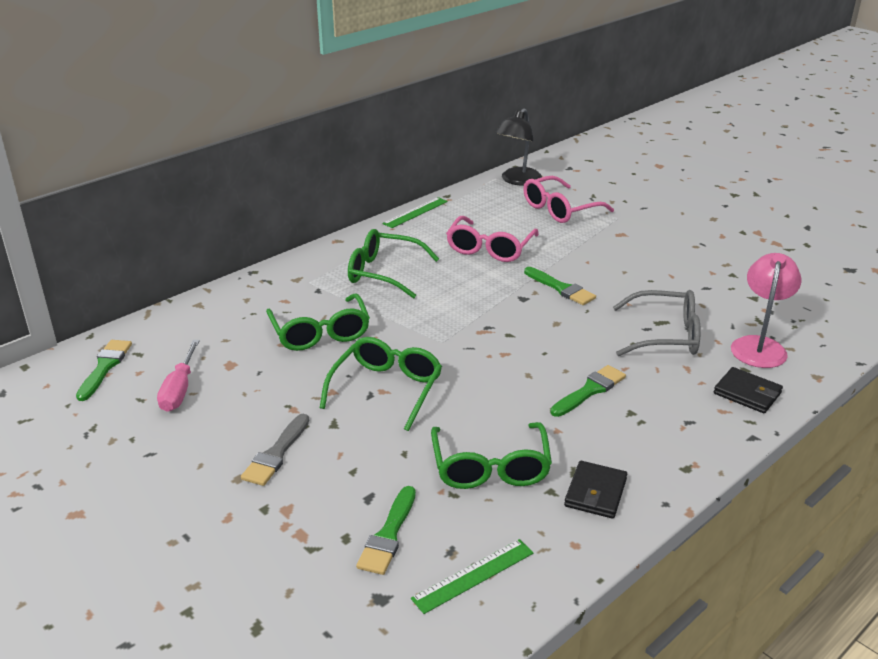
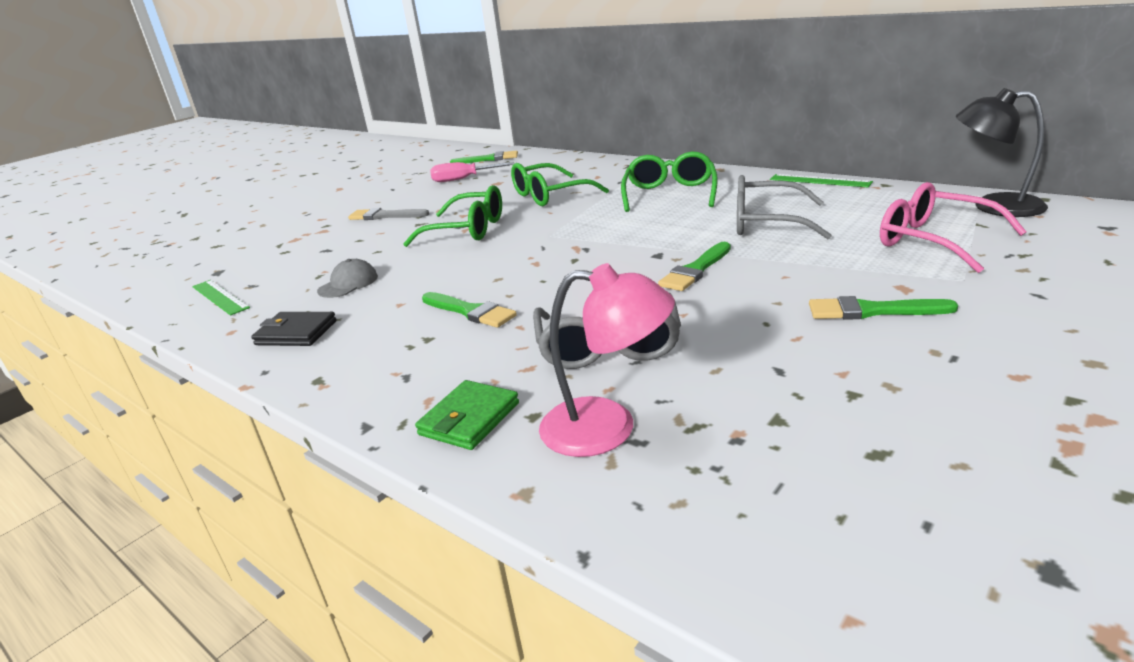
camera: 85 degrees right, 5 degrees down
green brush [356,486,416,575] -> green brush moved to [809,296,958,320]
green glasses [431,422,552,489] -> grey cap [317,259,378,298]
pink glasses [446,216,539,262] -> grey glasses [737,175,832,239]
black wallet [714,367,783,413] -> green wallet [415,380,519,450]

